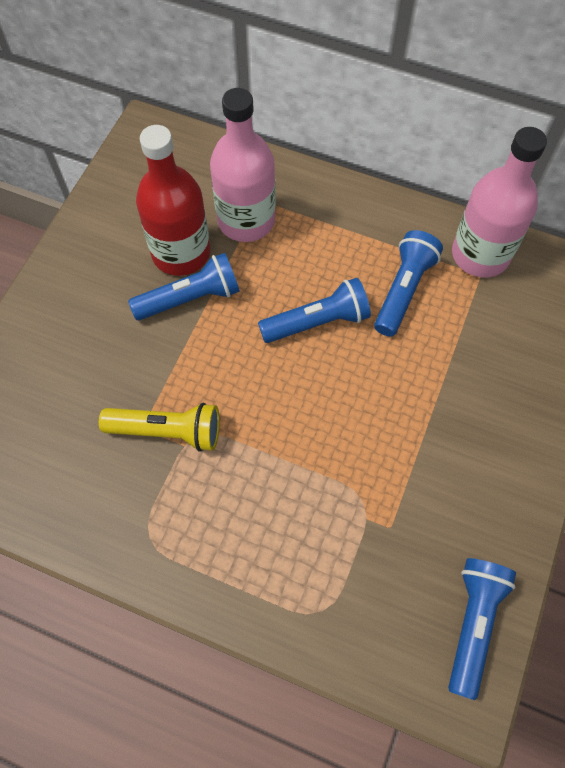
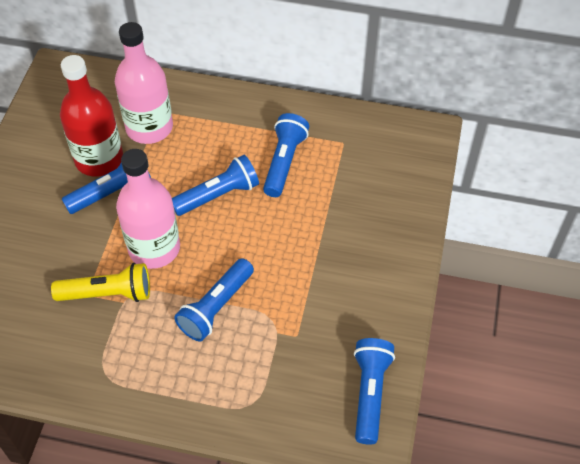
camera: 10 degrees left, 10 degrees down
pink bottle [452,127,547,278] -> pink bottle moved to [116,149,180,269]
none -> blue flashlight [174,258,254,341]

